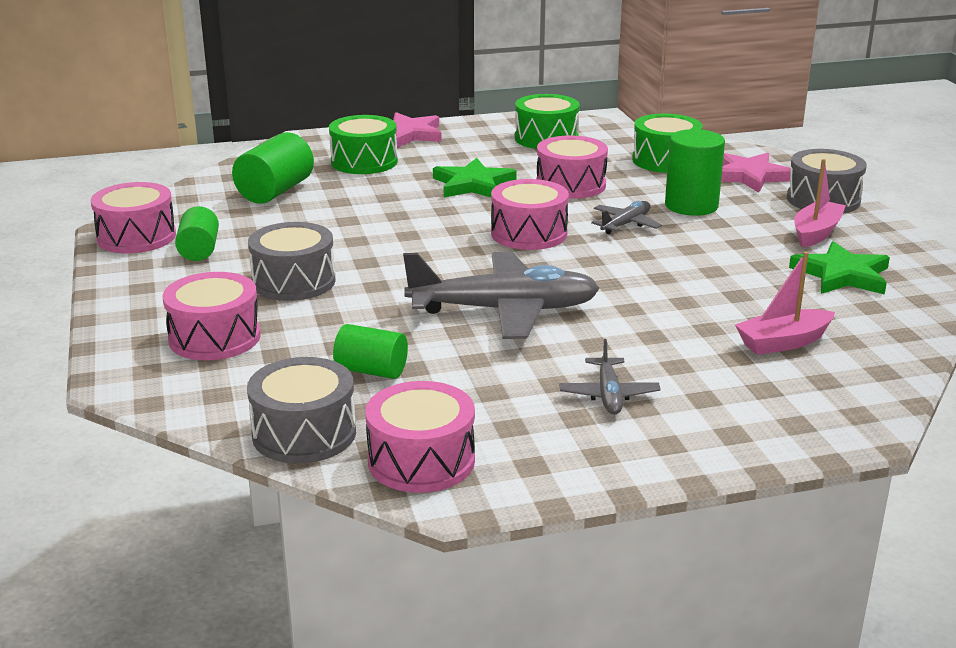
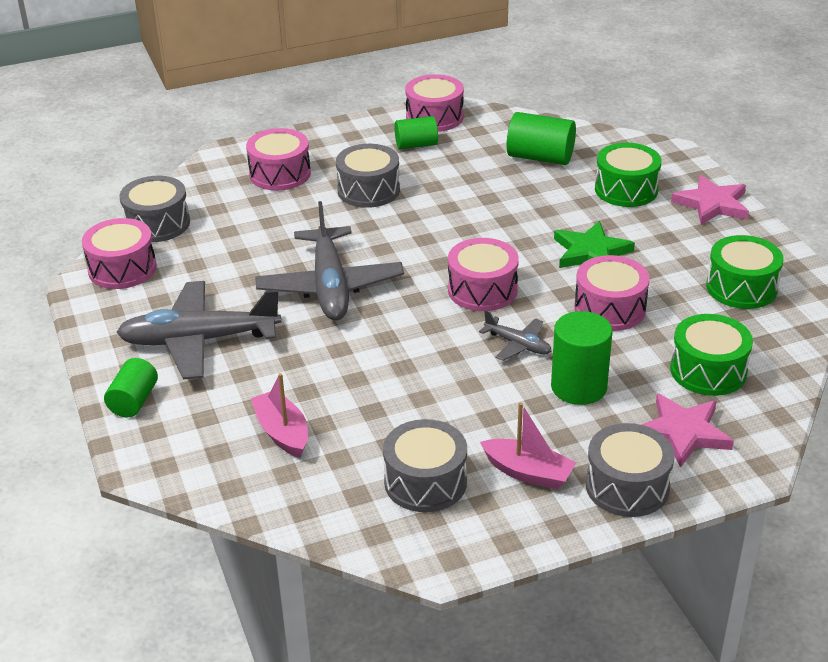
camera: 85 degrees right, 10 degrees up
green cylinder [333,324,408,379] -> green cylinder moved to [104,358,158,417]
grey plane [559,339,661,415] -> grey plane [116,281,281,379], size x2.09
green star [789,241,890,295] -> grey drum [383,419,467,512]

